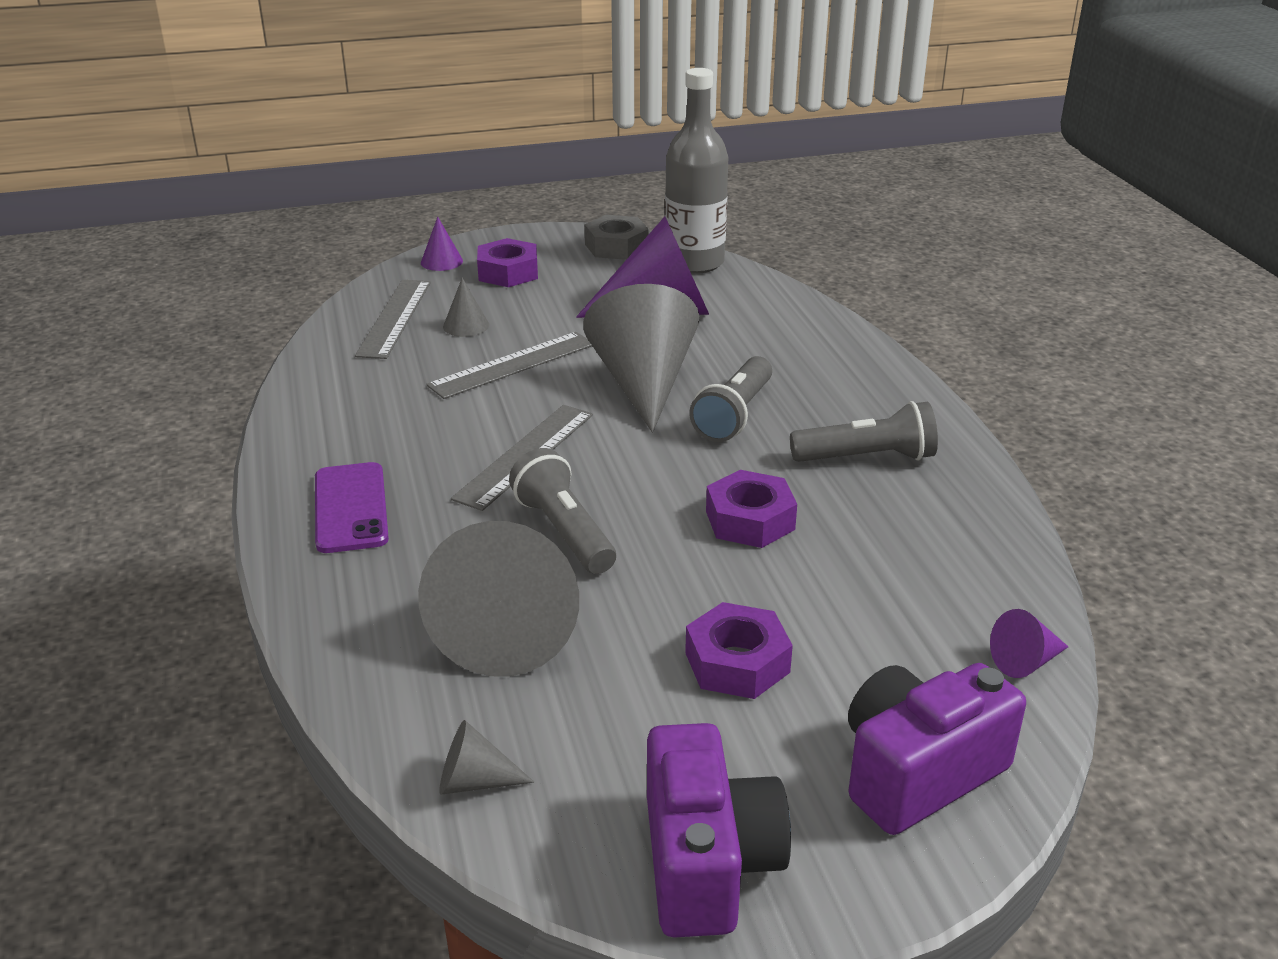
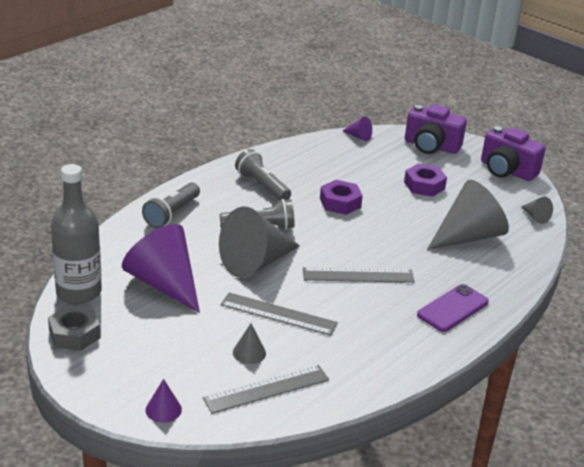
camera: 125 degrees left, 0 degrees up
purple nut [477,238,538,287] -> none
grey flashlight [509,448,616,574] -> grey flashlight moved to [142,183,200,228]
purple camera [647,723,791,938] -> purple camera turned 105 degrees counterclockwise [481,126,546,181]

